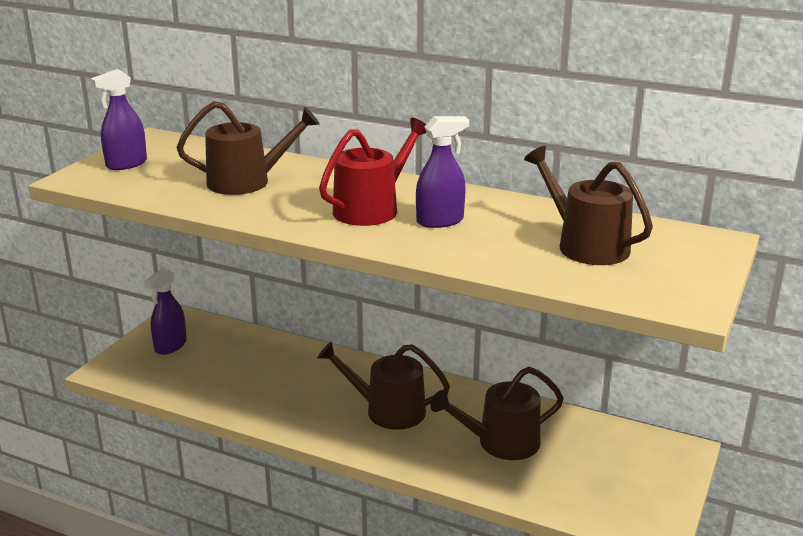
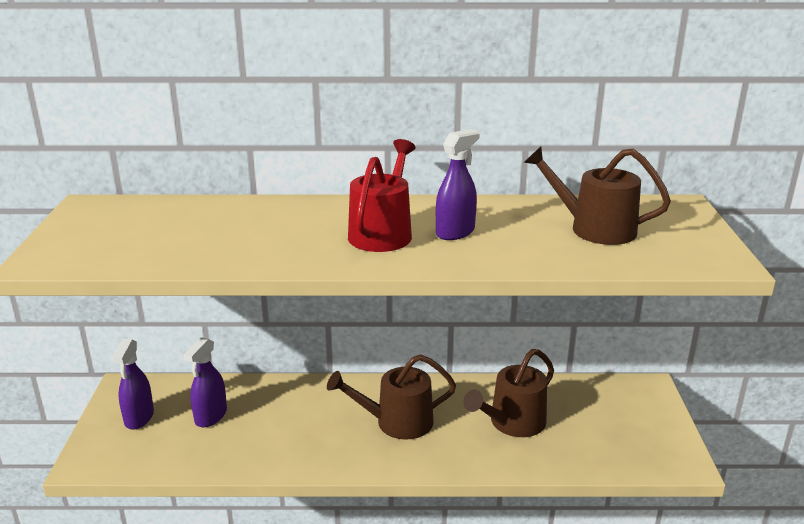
camera: 25 degrees left, 0 degrees up
purple spray bottle [90,69,147,170] -> purple spray bottle moved to [184,337,227,427]
brown watering can [177,101,320,195] -> none

